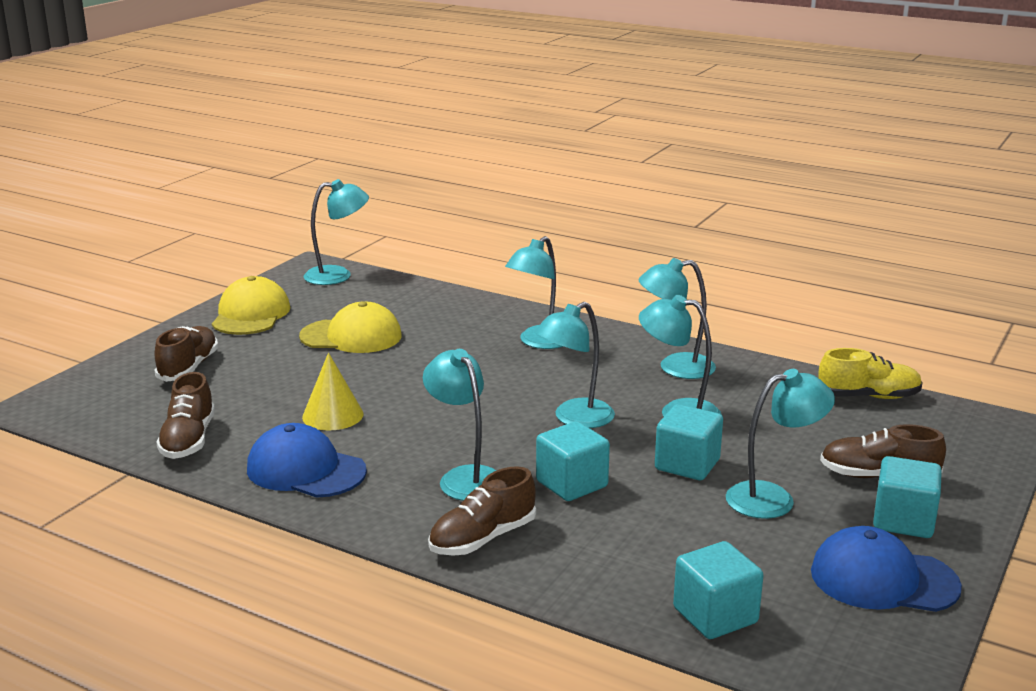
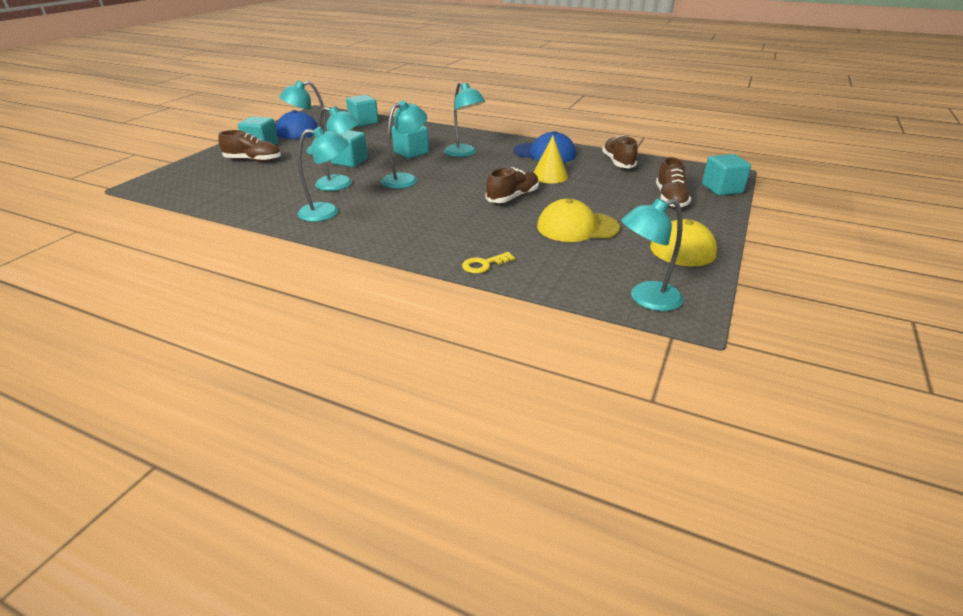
camera: 175 degrees right, 10 degrees up
brown shoe [428,466,536,556] -> brown shoe moved to [485,167,539,203]
turquoise lamp [505,236,564,349] -> none
yellow shoe [818,348,923,399] -> none
none -> yellow key [462,252,515,274]
none -> turquoise cube [702,154,751,196]

